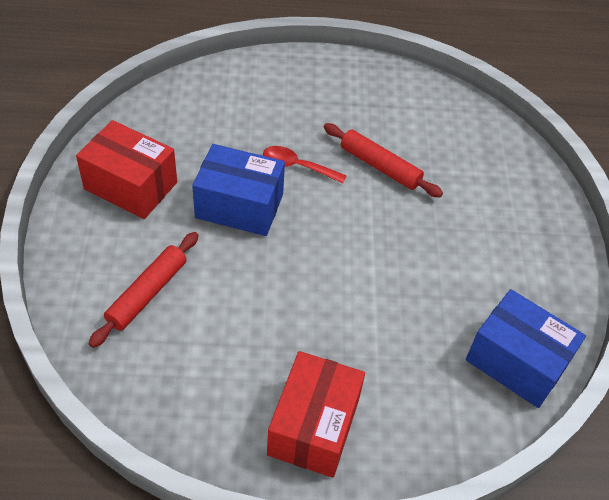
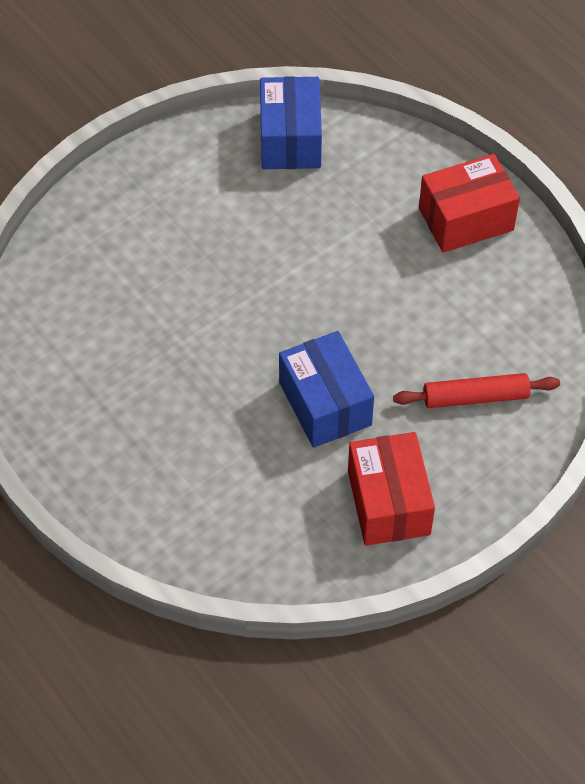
camera: 125 degrees left, 5 degrees up
red spoon [263,146,347,184] -> none
red rolling pin [324,123,443,197] -> none

